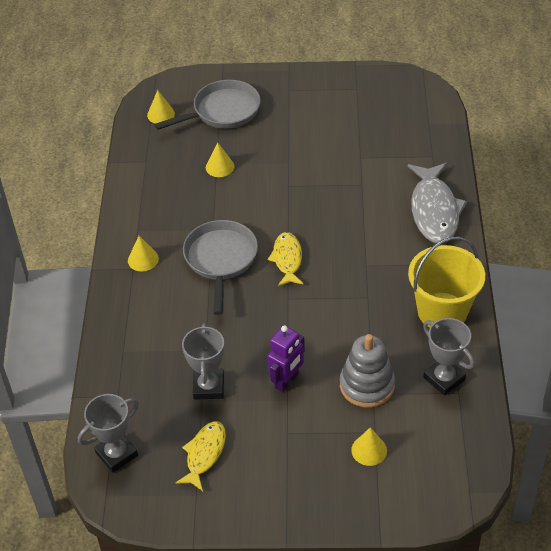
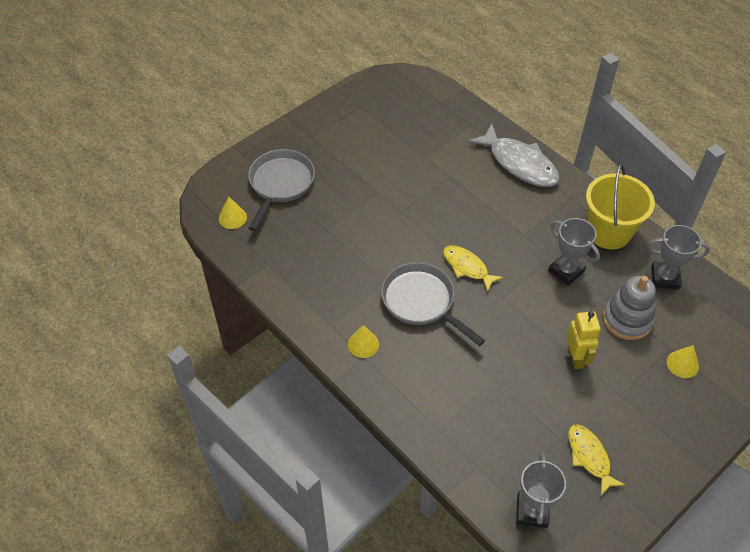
camera: 45 degrees left, 5 degrees up
grey trophy [182,323,224,400] -> grey trophy moved to [548,218,600,286]
yellow cone [206,142,235,177] -> none
purple robot [268,325,305,392] -> yellow robot [566,311,601,369]

